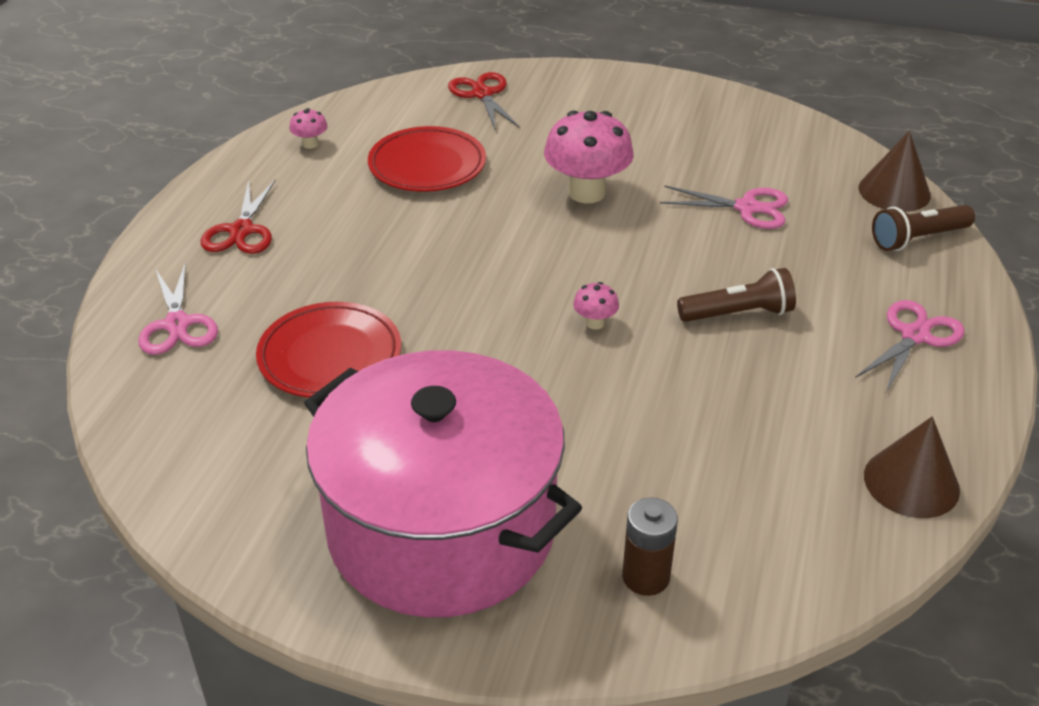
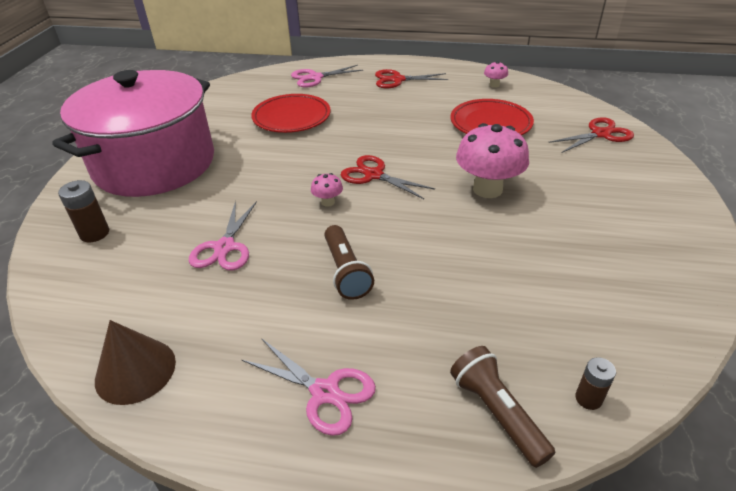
camera: 85 degrees right, 0 degrees up
pink scissors [660,185,788,229] -> pink scissors moved to [189,201,257,271]
brown cone [858,131,931,212] -> brown battery [575,357,616,410]
none -> red scissors [341,155,435,199]

